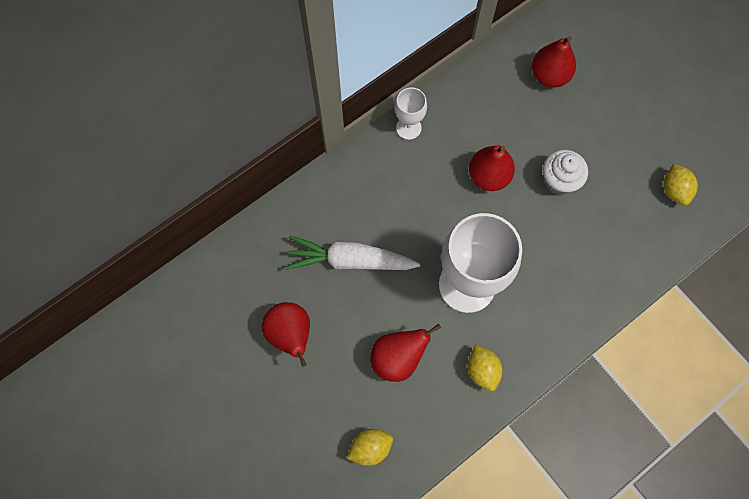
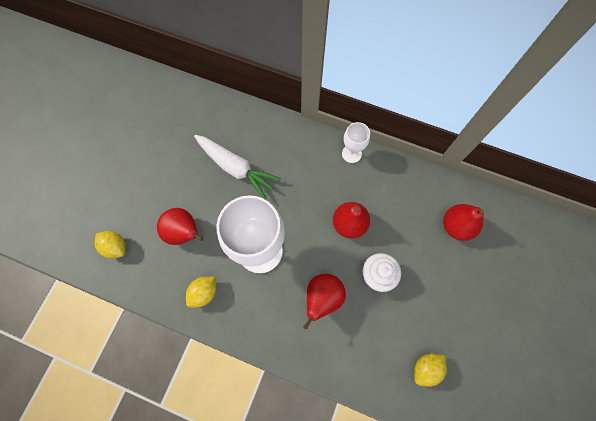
camera: 60 degrees right, 0 degrees up
red pear [262,302,310,367] -> red pear moved to [303,274,346,329]
white carrot [285,236,420,270] -> white carrot turned 150 degrees clockwise [194,135,281,199]

